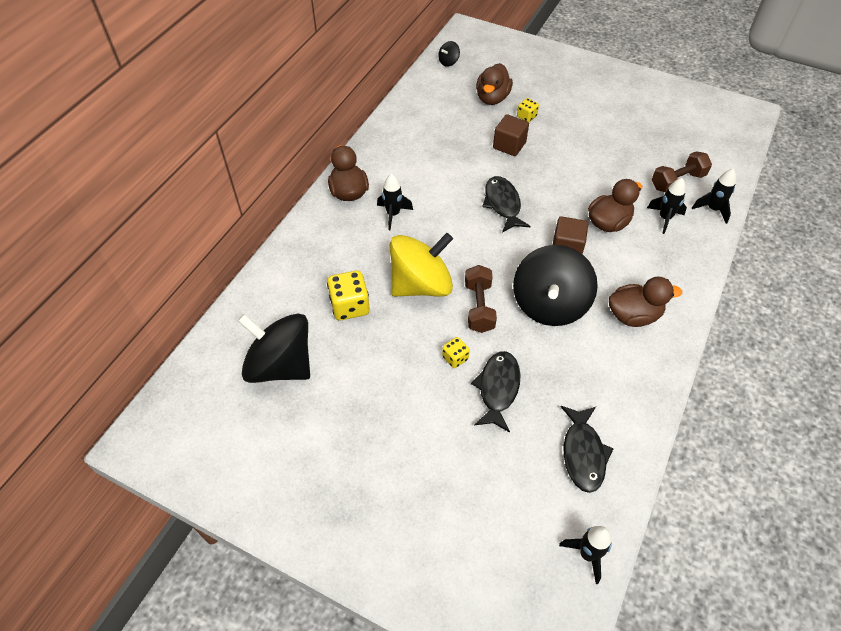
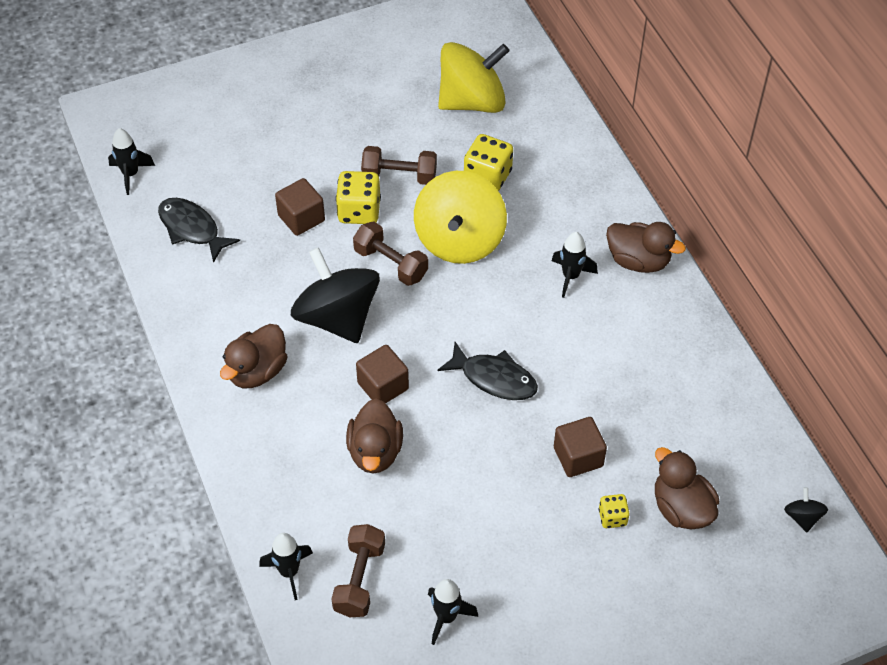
camera: 130 degrees right, 0 degrees up
black spinning top [238,313,310,383] -> yellow spinning top [438,42,510,113]
yellow dice [442,337,470,368] -> yellow dice [336,171,381,224], size x1.79
black fish [471,351,520,432] -> brown cube [275,178,325,236]
black rocket [647,178,687,234] -> black rocket moved to [428,579,478,645]
none -> brown dumbbell [361,146,437,185]

